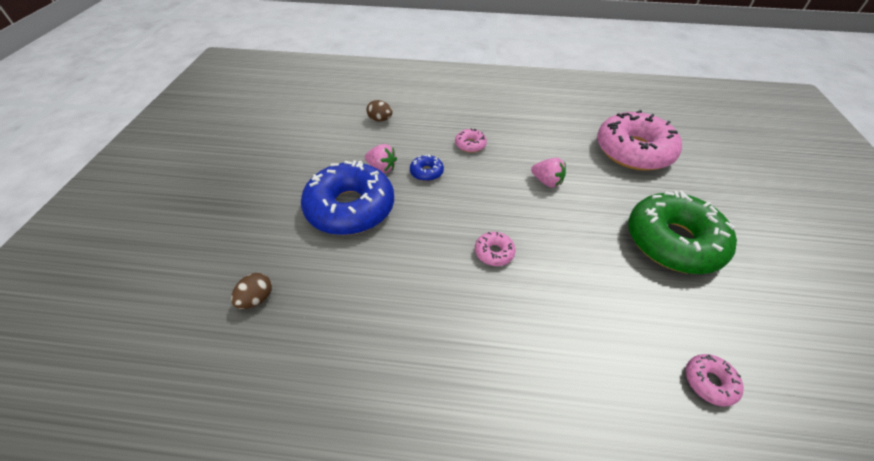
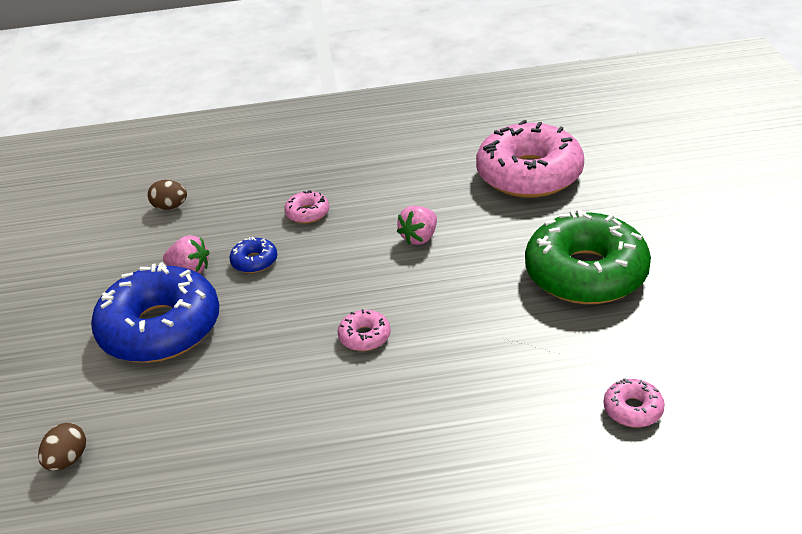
camera: 10 degrees left, 10 degrees down
pink strawberry [531,158,566,188] -> pink strawberry turned 105 degrees clockwise [397,206,437,245]

